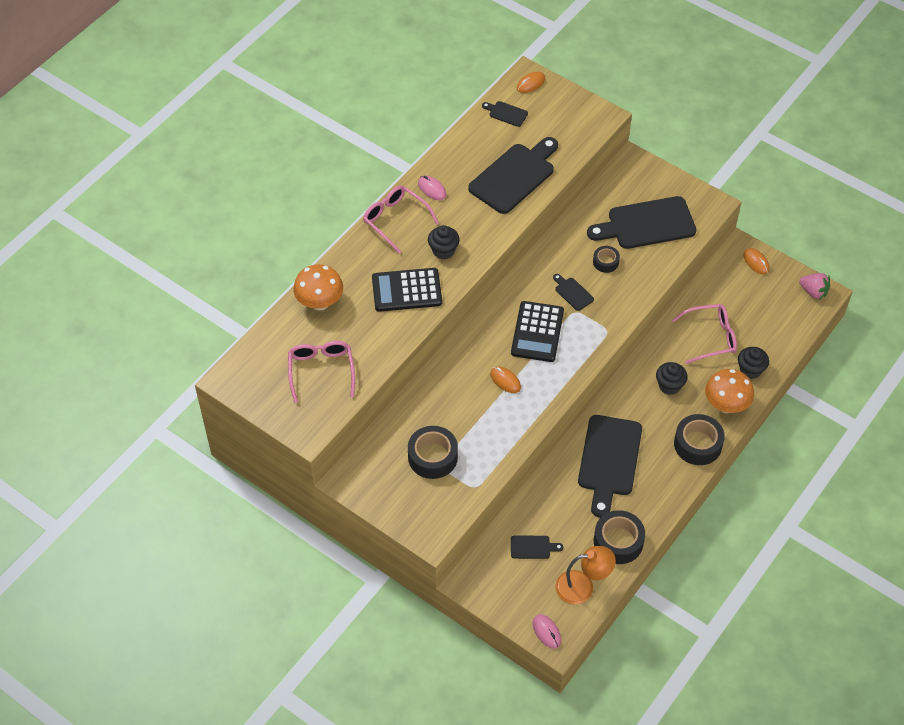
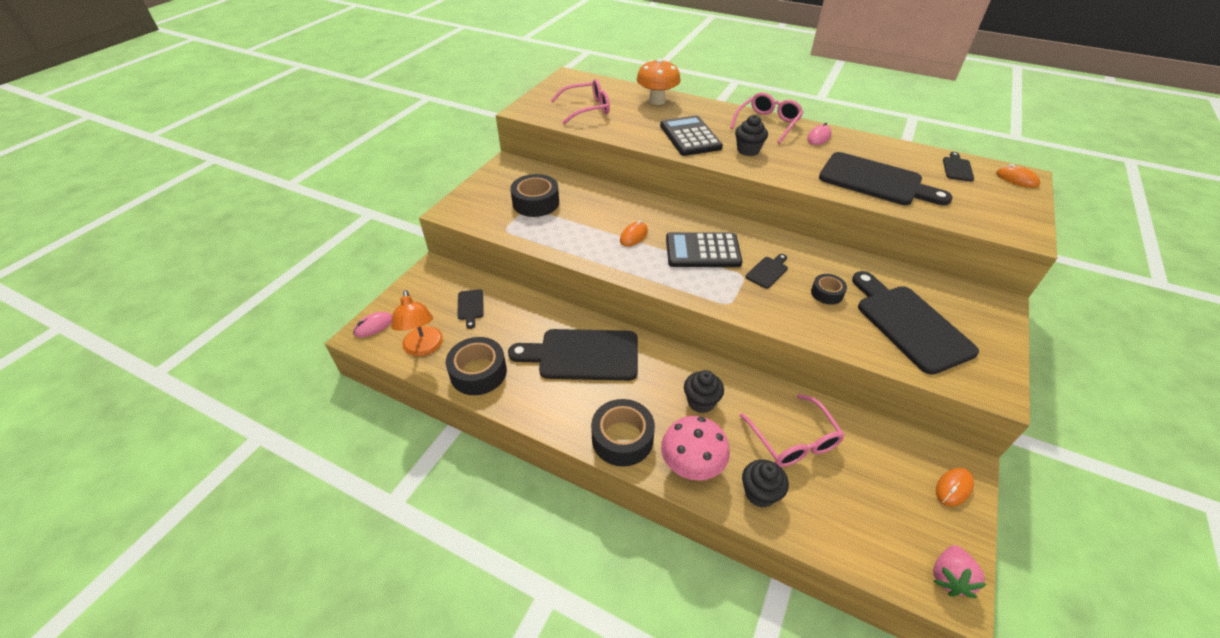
camera: 80 degrees right, 10 degrees down
orange mushroom [705,369,754,413] -> pink mushroom [661,416,730,480]

